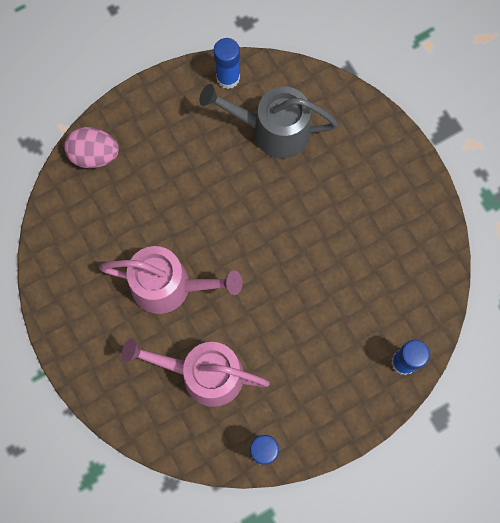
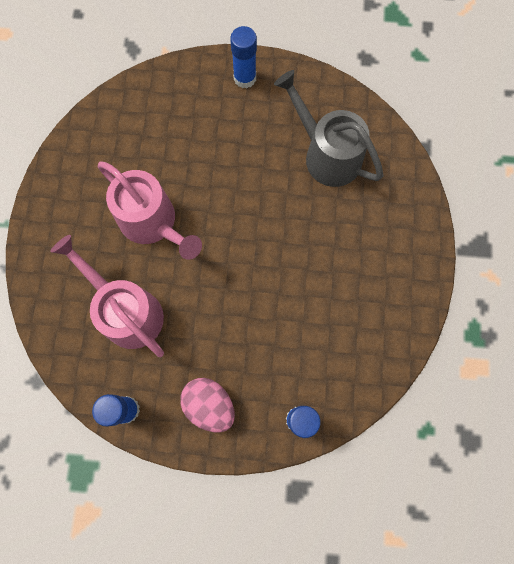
camera: 35 degrees right, 0 degrees up
pink egg [64,127,119,168] -> pink egg moved to [180,378,235,432]
blue glue stick [214,38,240,89] -> blue glue stick moved to [230,26,257,88]

